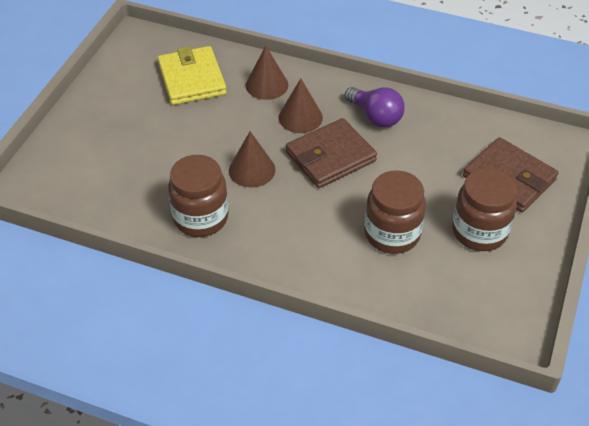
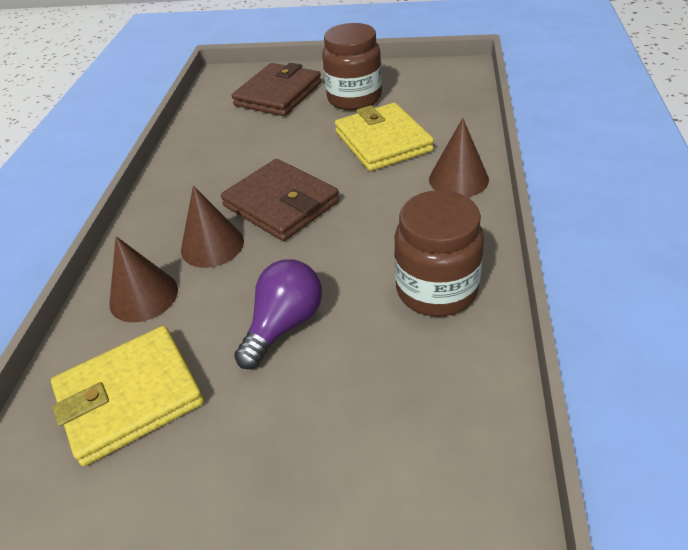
camera: 100 degrees left, 5 degrees down
brown cone [229,131,275,188] -> brown cone moved to [429,118,489,197]
purple light bulb [345,87,405,127] -> purple light bulb moved to [234,259,322,369]
brown jar [365,170,426,254] -> yellow wallet [335,103,434,171]

